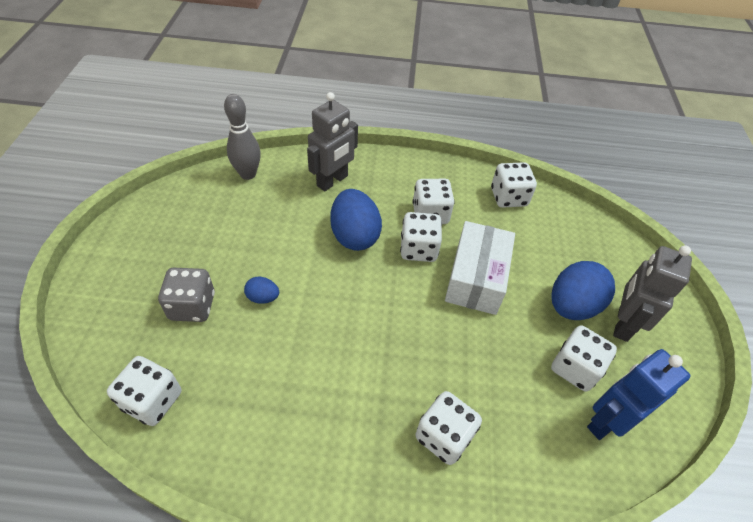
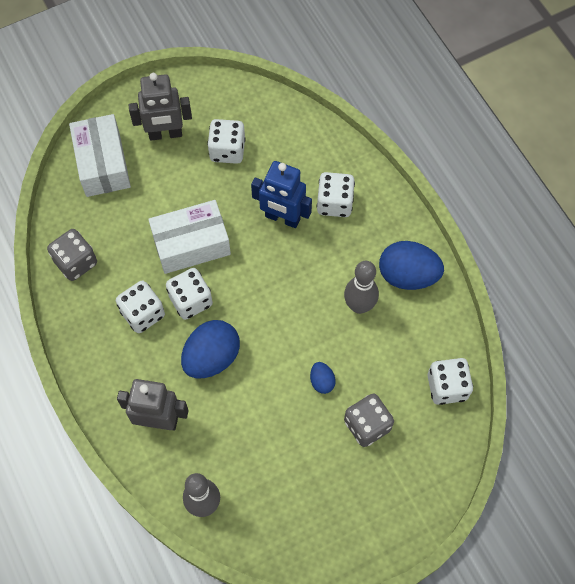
camera: 120 degrees left, 15 degrees up
white dice [491,162,537,208] -> grey dice [47,229,97,281]
blue egg [552,261,615,320] -> blue egg moved to [379,241,444,290]
blue robot [587,349,691,440] -> blue robot moved to [251,161,312,228]
none -> white box [69,114,131,197]
none -> grey bowling pin [344,261,379,314]

